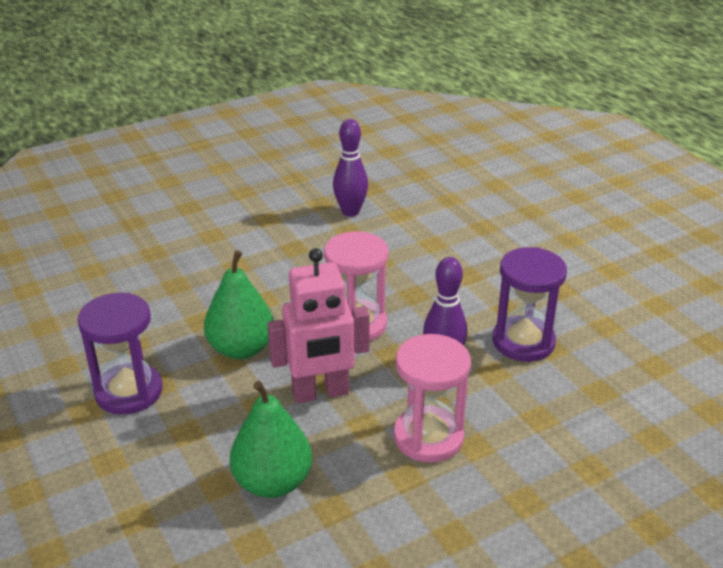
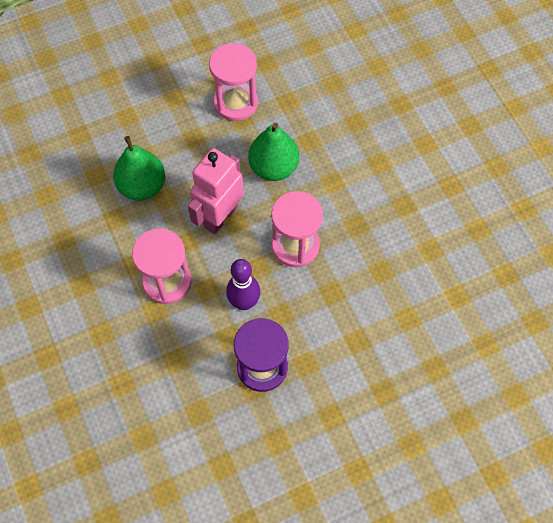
camera: 95 degrees right, 30 degrees up
purple hourglass [77,293,162,415] -> pink hourglass [209,43,258,121]
pink robot [268,248,370,403] -> pink robot turned 45 degrees clockwise [188,148,244,234]
purple bowling pin [333,119,368,217] -> none

